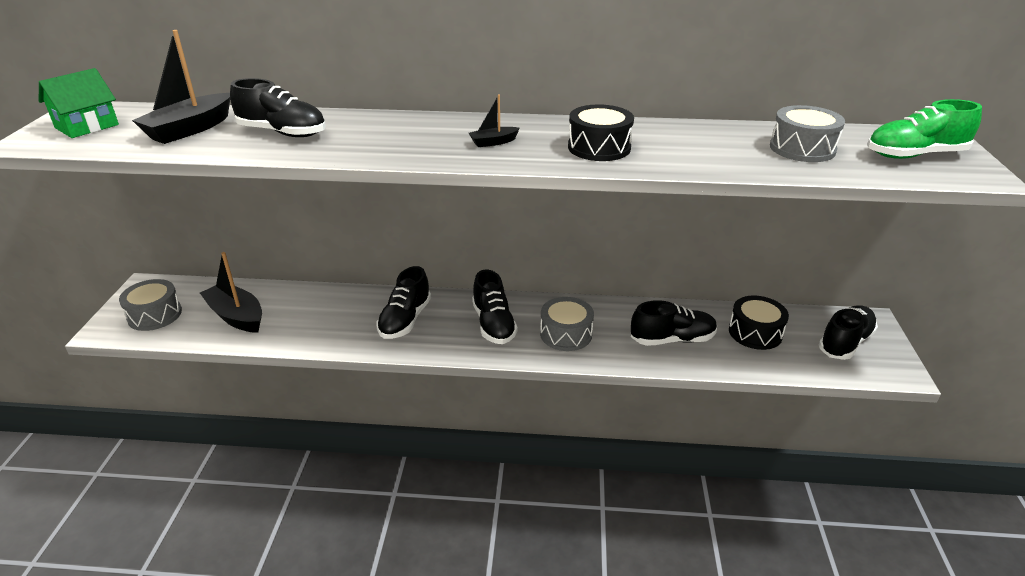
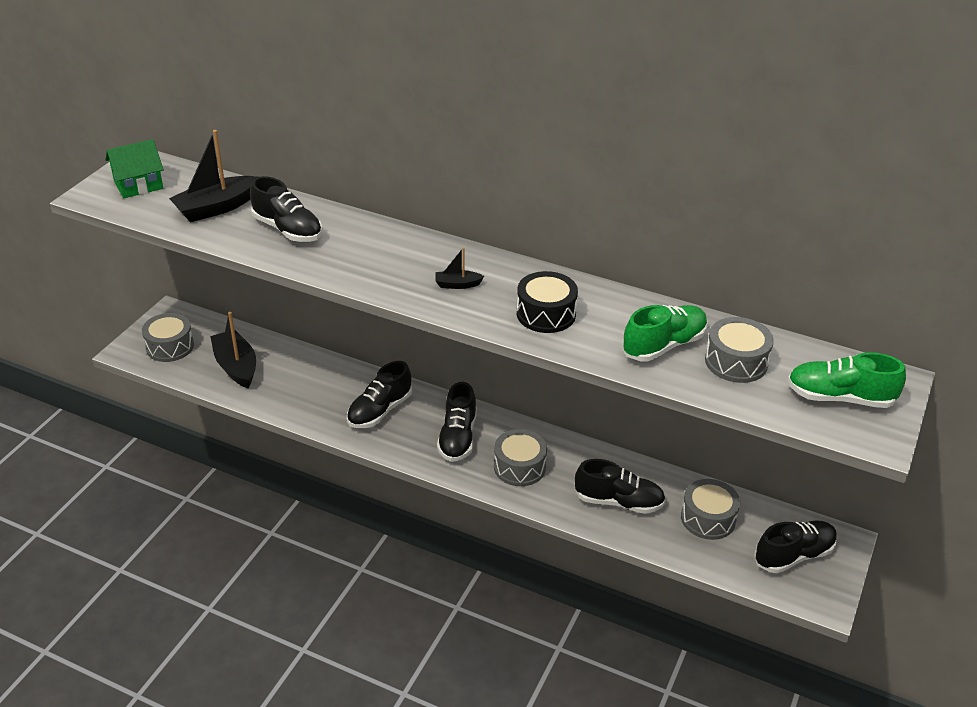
camera: 20 degrees right, 5 degrees up
black drum [729,296,789,350] -> grey drum [681,479,740,540]
none -> green shoe [622,305,708,361]

